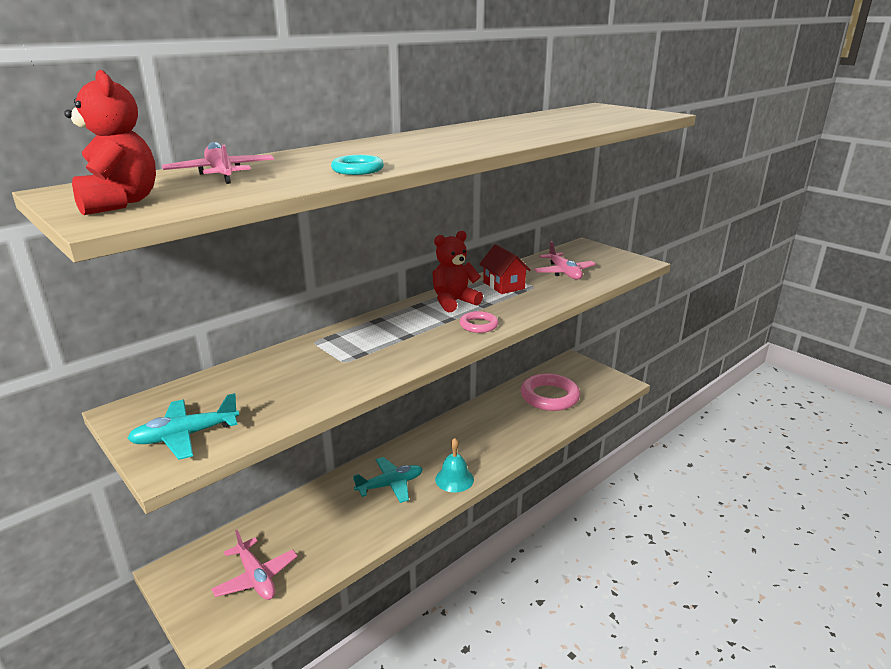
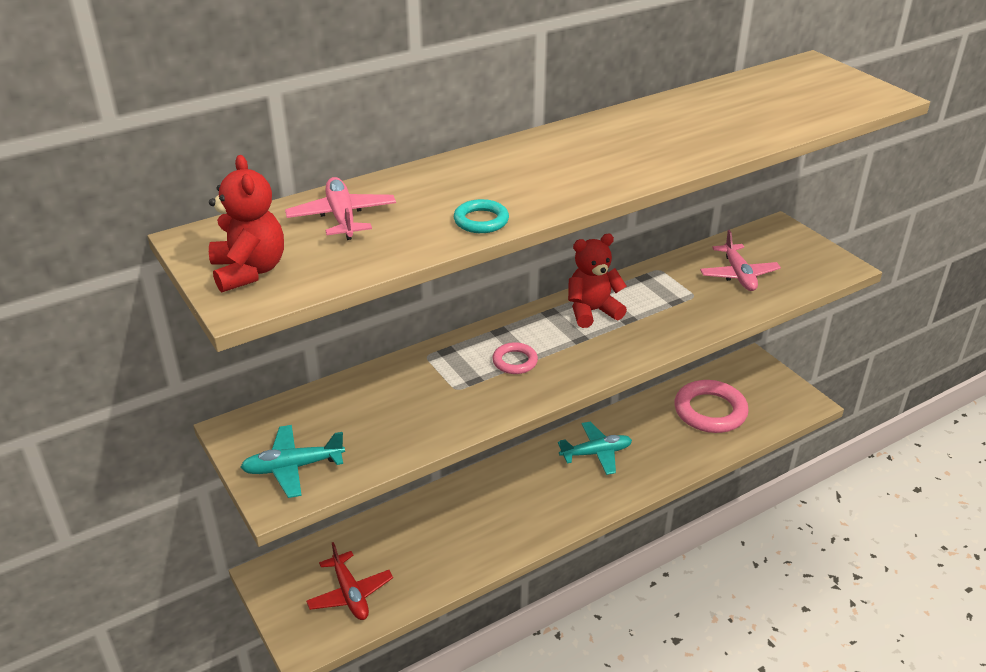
camera: 10 degrees right, 10 degrees up
pink plane [211,530,298,600] -> red plane [306,542,393,620]
turquoise plane [353,457,423,503] -> turquoise plane moved to [558,422,632,475]
turquoise bell [435,438,474,492] -> none
pink ring [460,311,498,333] -> pink ring moved to [492,342,538,374]
red house [480,244,531,294] -> none

